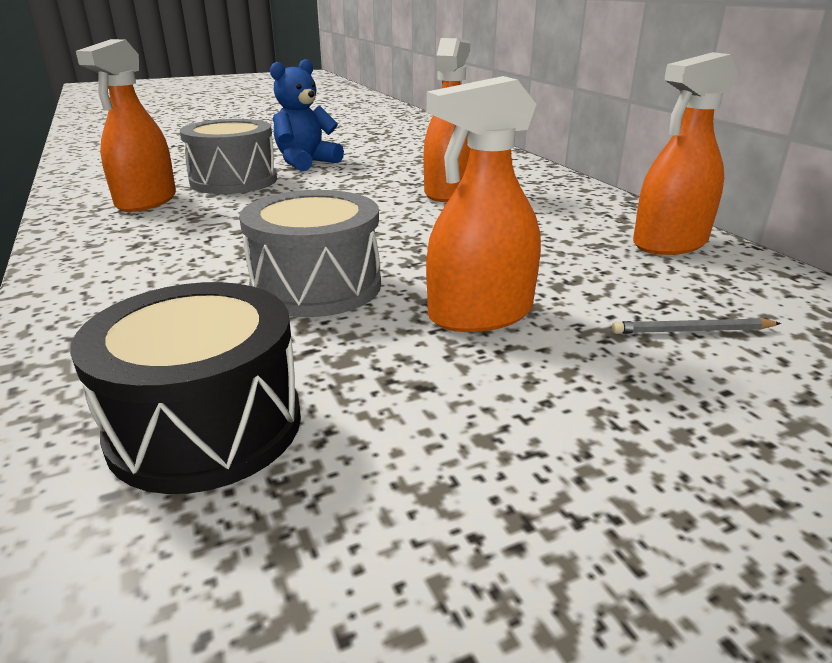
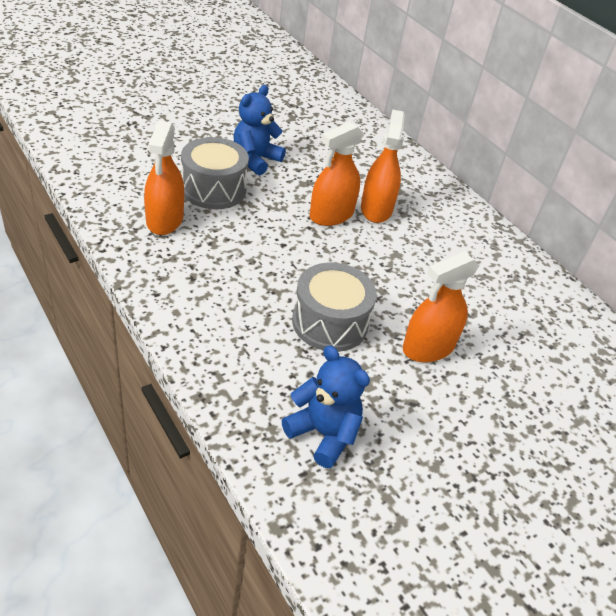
camera: 15 degrees left, 15 degrees up
black drum [70,282,301,494] -> blue teddy bear [282,345,370,468]
grey pencil [612,318,781,334] -> none
orange spray bottle [633,52,738,255] -> orange spray bottle moved to [309,121,364,226]

